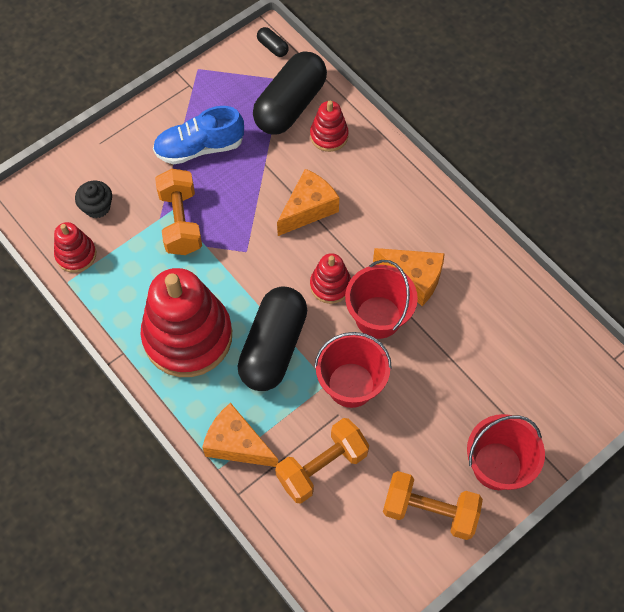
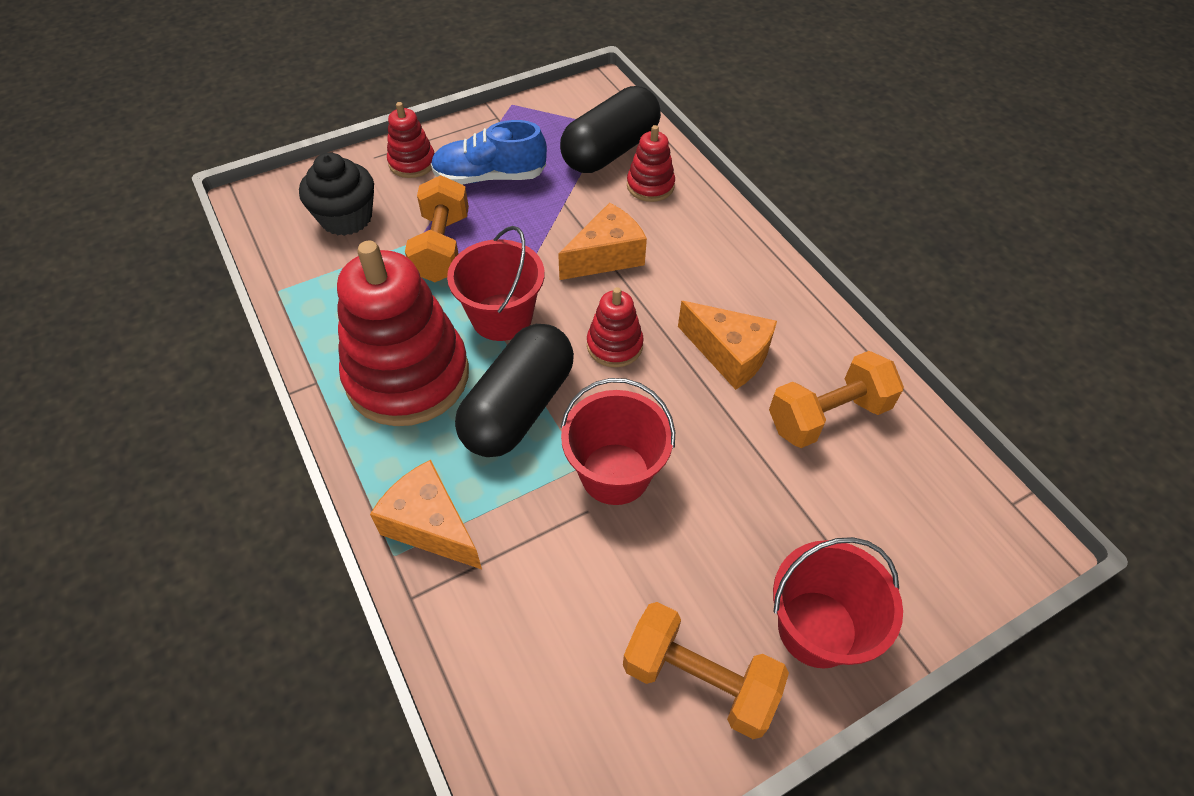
camera: 10 degrees right, 10 degrees down
red stacking toy [54,222,96,273] -> red stacking toy moved to [387,102,434,178]
black cupcake [75,180,112,218] -> black cupcake [299,152,374,236], size x1.54
black capsule [257,27,289,57] -> none
orange dumbbell [275,418,369,503] -> orange dumbbell moved to [769,351,904,448]
red bucket [345,260,418,339] -> red bucket moved to [447,226,545,341]

